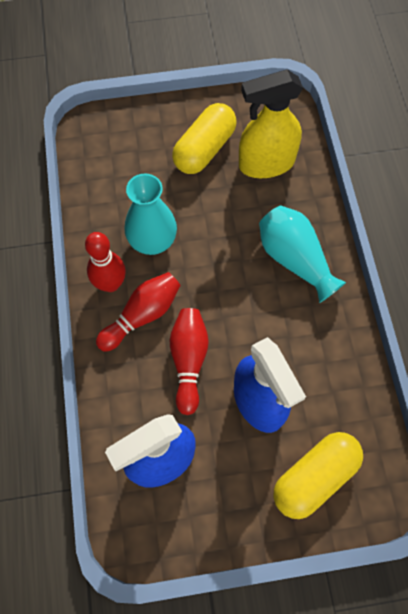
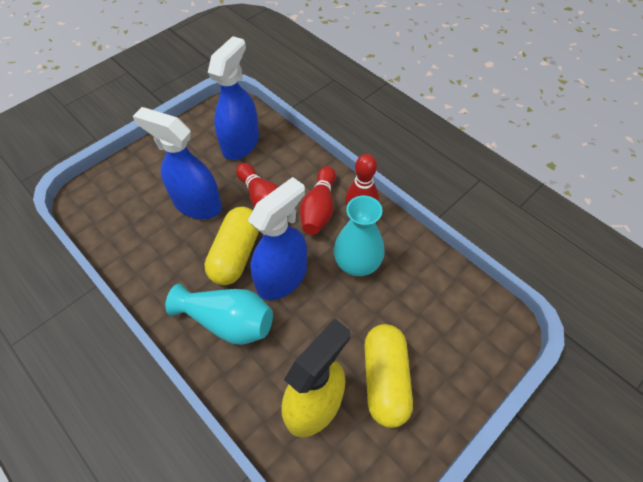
camera: 145 degrees right, 10 degrees down
yellow capsule [273,432,363,519] -> yellow capsule moved to [204,207,259,285]
none -> blue spray bottle [248,177,307,300]

